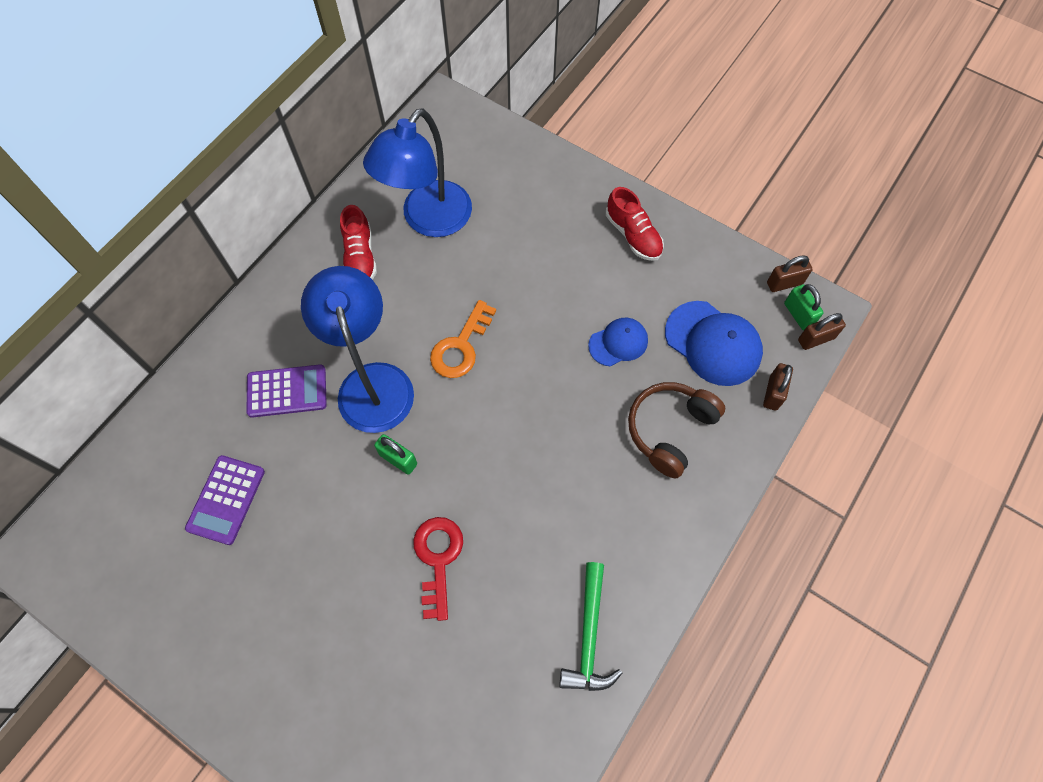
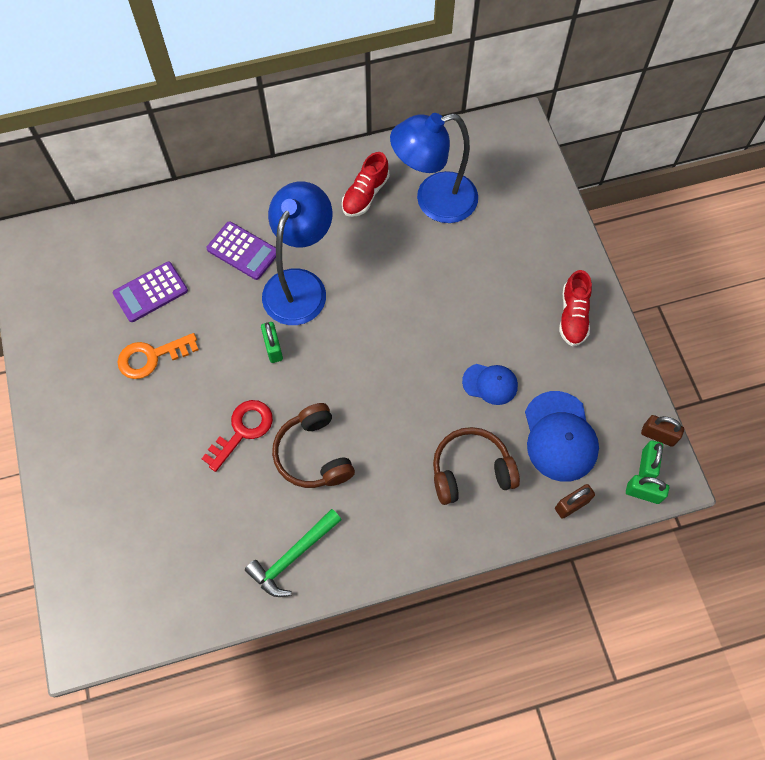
camera: 40 degrees right, 0 degrees up
orange key [430,300,496,378] -> orange key moved to [117,333,199,379]
brown padlock [798,313,846,350] -> green padlock [626,475,669,504]
none -> brown headphones [272,403,355,488]

